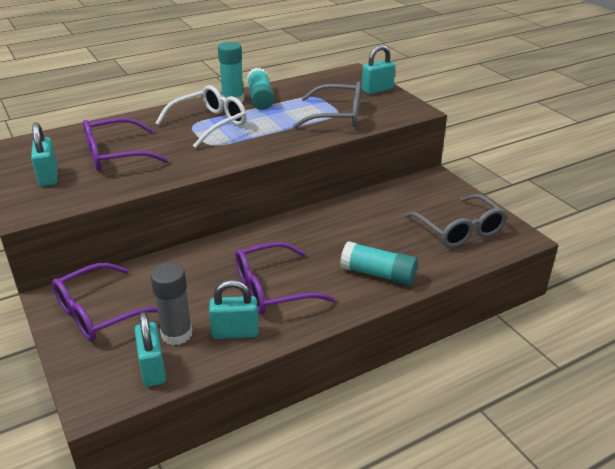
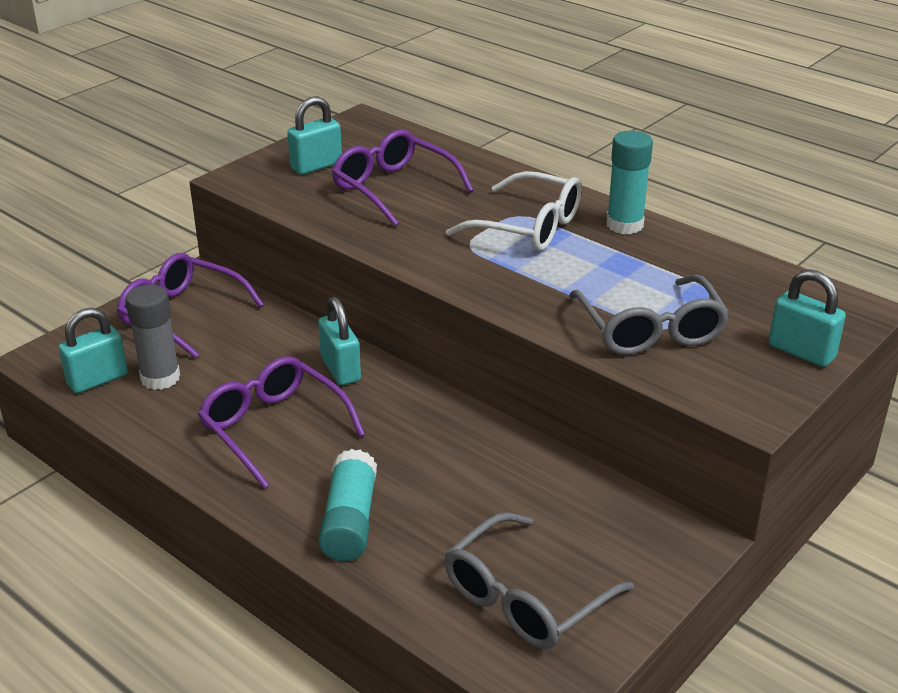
camera: 70 degrees right, 0 degrees up
turquoise padlock [209,280,259,339] -> turquoise padlock moved to [318,297,361,385]
turquoise glue stick [247,68,275,110] -> none

